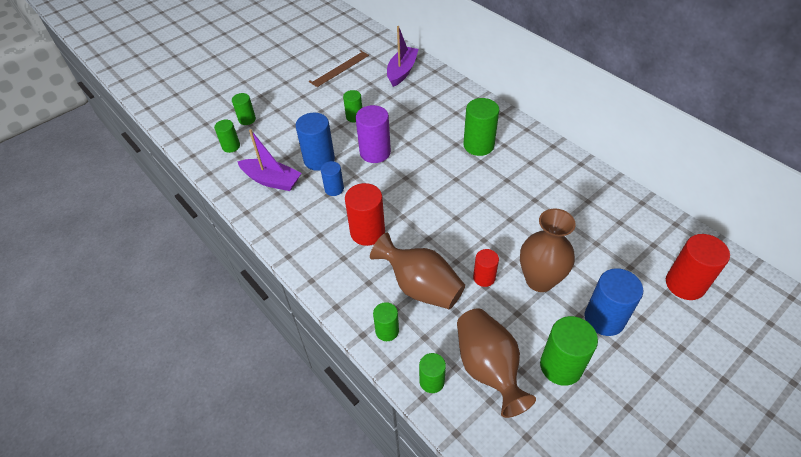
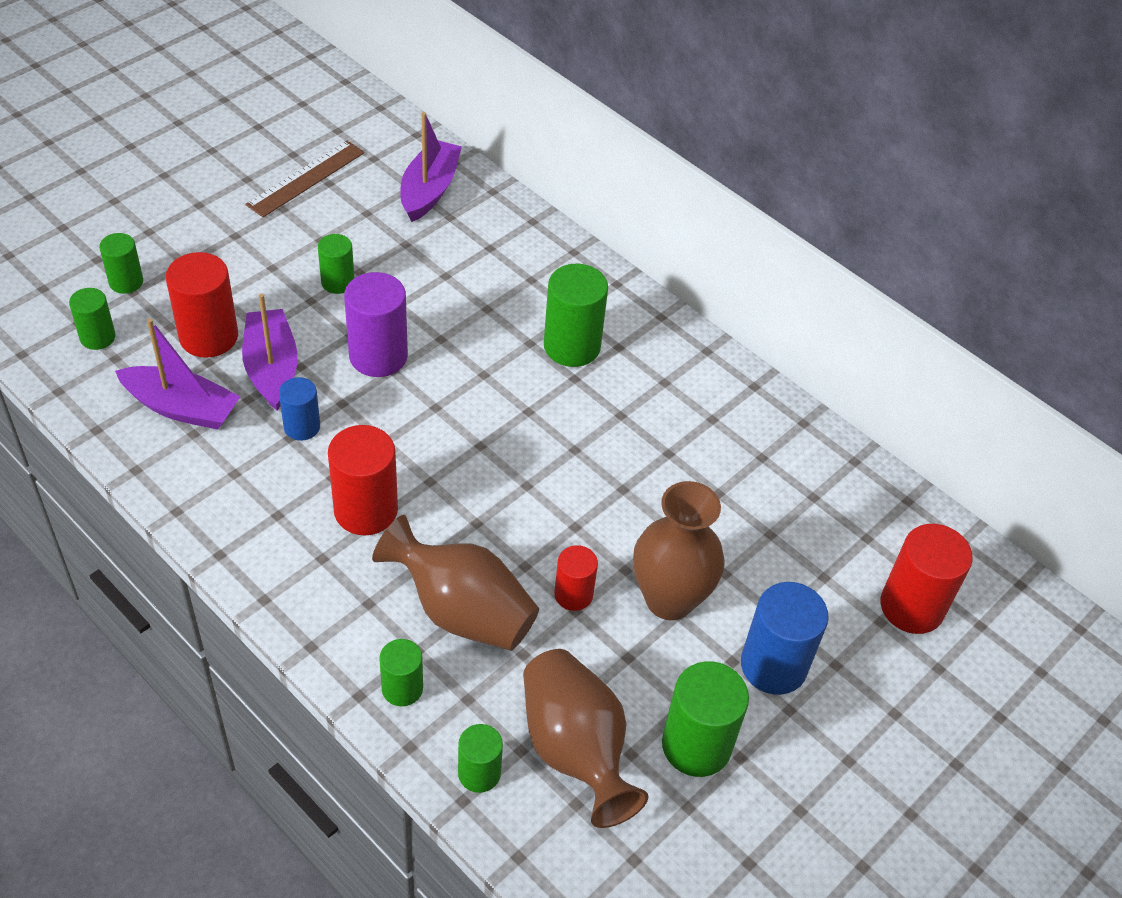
camera: 10 degrees left, 0 degrees up
blue cylinder [296,113,335,171] -> purple boat [242,294,298,411]
none -> red cylinder [166,252,238,358]

